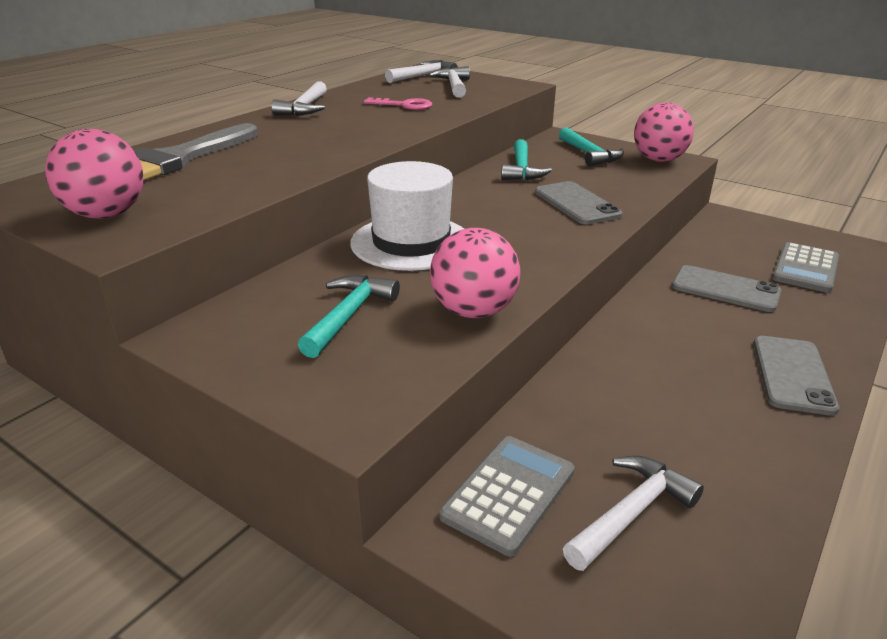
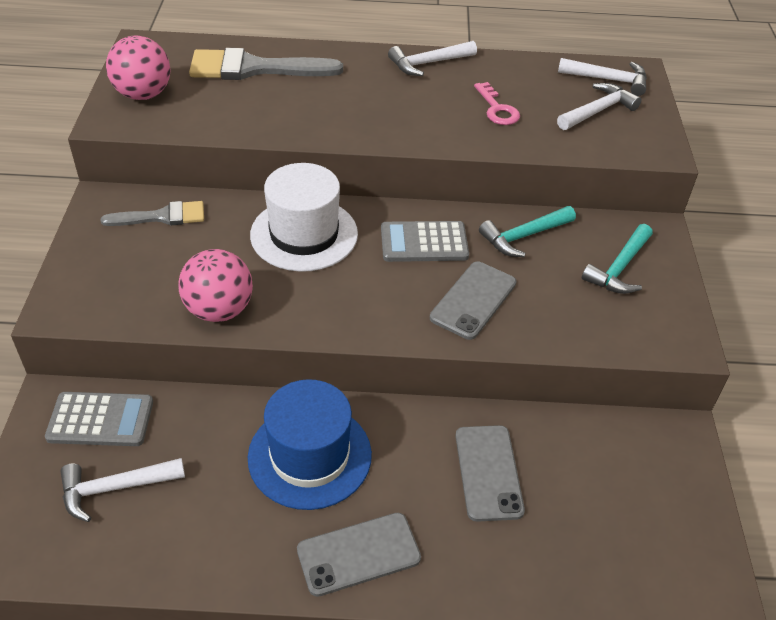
camera: 55 degrees right, 15 degrees up
turquoise hammer [298,275,400,358] -> none
white hammer [563,456,704,571] -> white hammer turned 150 degrees clockwise [60,458,185,522]
pink ball [634,102,694,162] -> none
grey calculator [772,242,839,293] -> grey calculator moved to [381,221,469,262]
none -> grey brush [101,201,204,226]
none -> blue hat [248,379,372,510]

